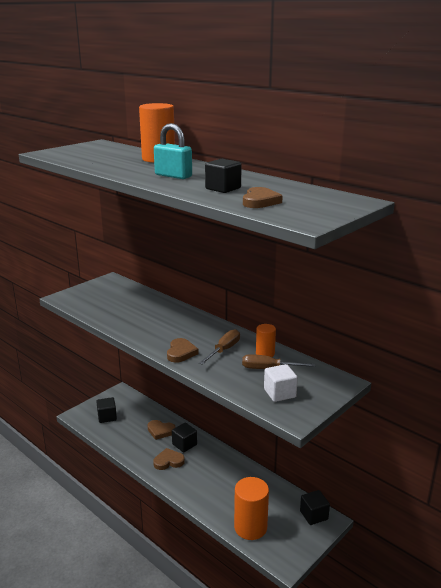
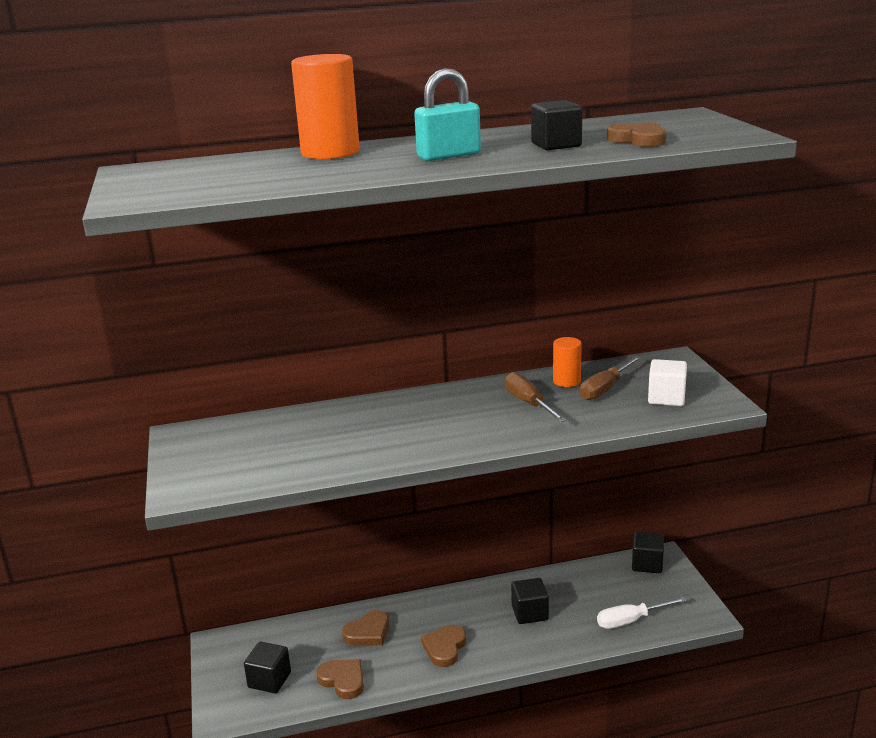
camera: 55 degrees left, 0 degrees up
brown heart [167,338,199,363] -> brown heart moved to [316,659,364,699]
black cube [172,423,197,452] -> black cube moved to [511,578,549,624]
orange cylinder [234,477,269,540] -> white screwdriver [597,597,687,629]

